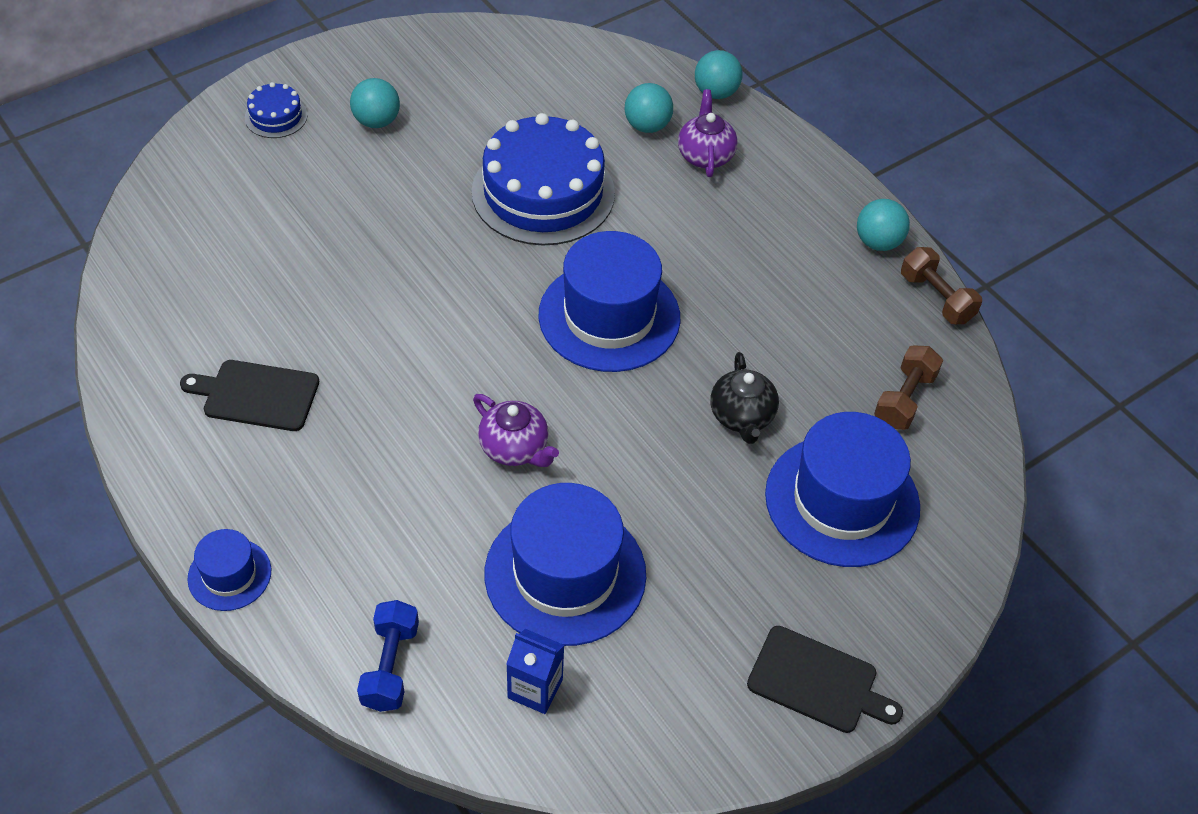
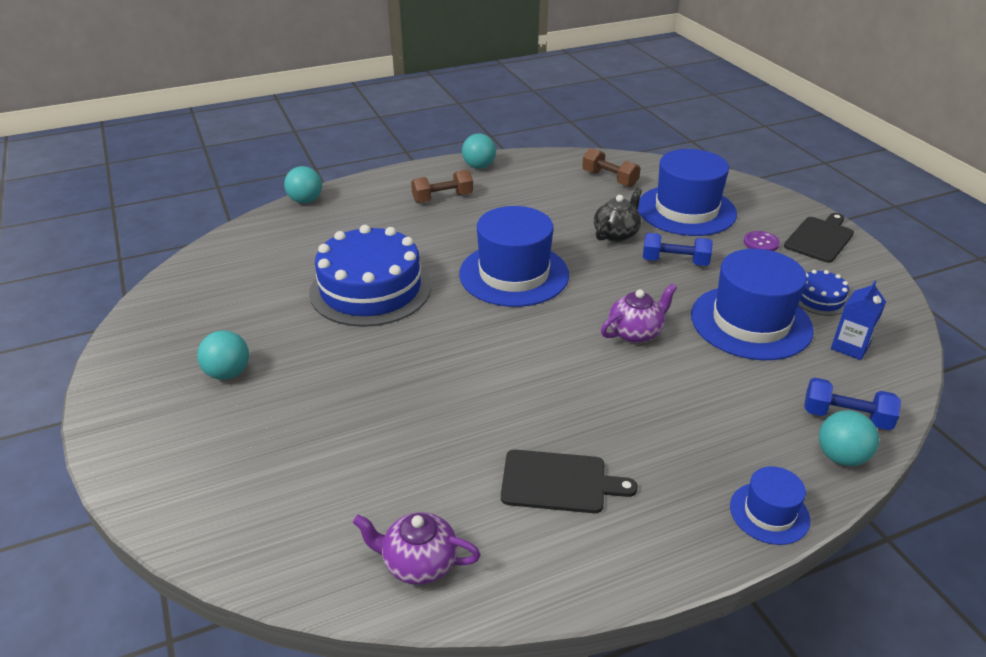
camera: 75 degrees left, 15 degrees down
black cutting board [180,360,319,431] -> black cutting board turned 105 degrees counterclockwise [501,450,638,513]
blue cake [245,82,308,138] -> blue cake moved to [798,270,849,316]
turquoise ball [625,83,673,133] -> turquoise ball moved to [819,410,879,466]
purple teapot [678,89,738,177] -> purple teapot moved to [353,512,481,585]
black teapot [710,352,779,444] -> black teapot turned 60 degrees counterclockwise [594,188,642,242]
brown dumbbell [901,247,982,324] -> brown dumbbell moved to [411,170,473,203]
none -> blue dumbbell [643,233,713,266]
none -> purple button [744,231,780,251]

